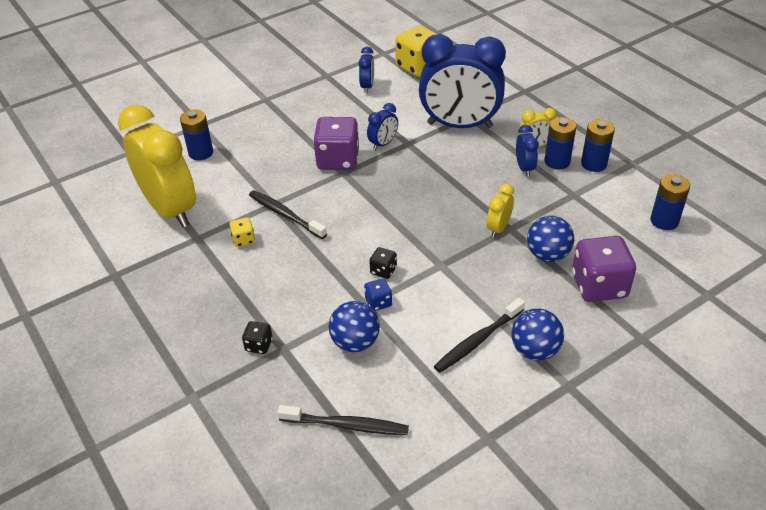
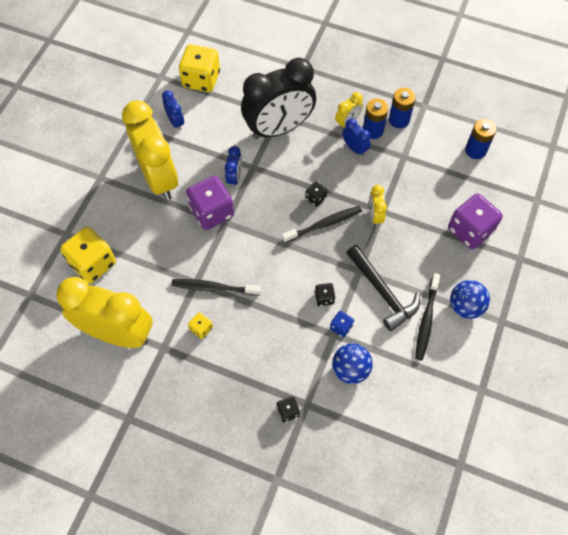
camera: 35 degrees left, 20 degrees up
blue battery [180,110,213,160] -> yellow dice [60,227,116,283]
black toothbrush [277,405,409,435] -> black toothbrush moved to [282,206,362,243]
blue clock [419,34,506,128] -> black clock [241,58,316,139]
blue ball [527,215,574,262] -> none
none -> yellow clock [122,100,178,200]
none -> black dice [305,181,327,207]
none -> black hammer [346,245,420,331]

